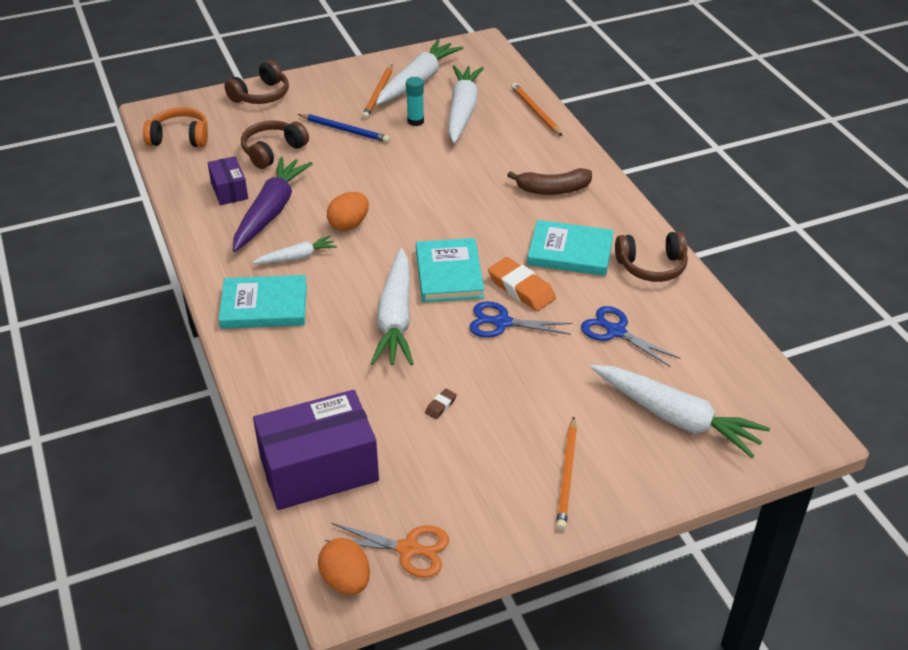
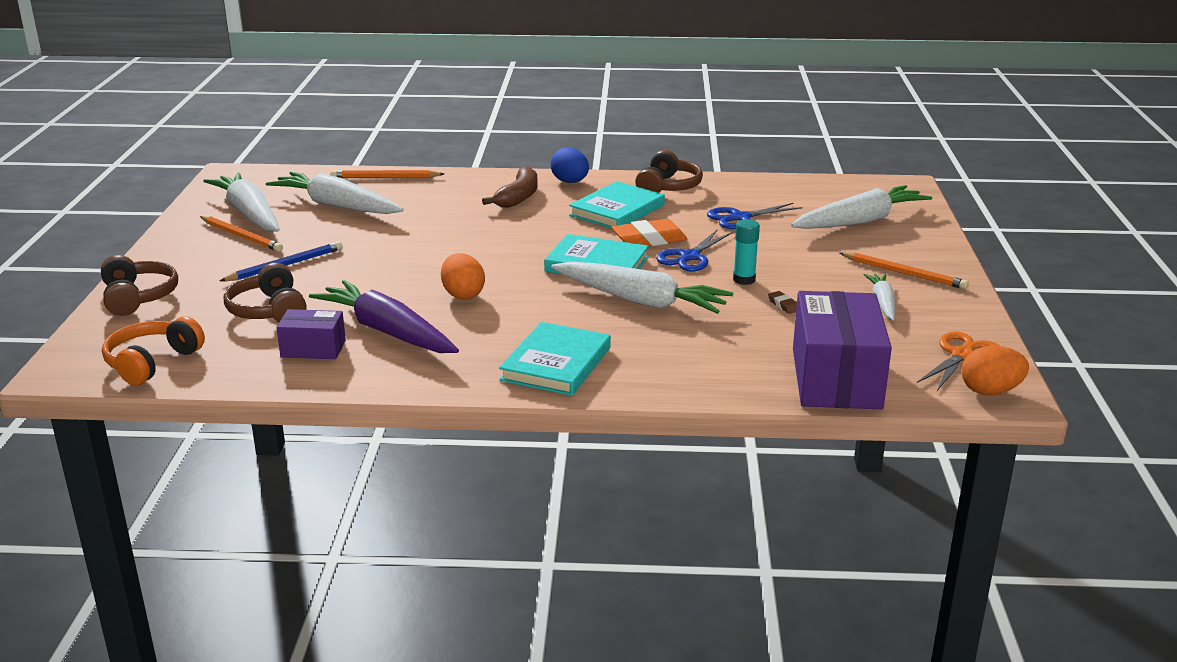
camera: 65 degrees left, 15 degrees down
white carrot [253,235,337,264] -> white carrot moved to [863,274,895,320]
turquoise glue stick [406,77,424,126] -> turquoise glue stick moved to [733,219,760,285]
none -> blue egg [551,147,589,183]

